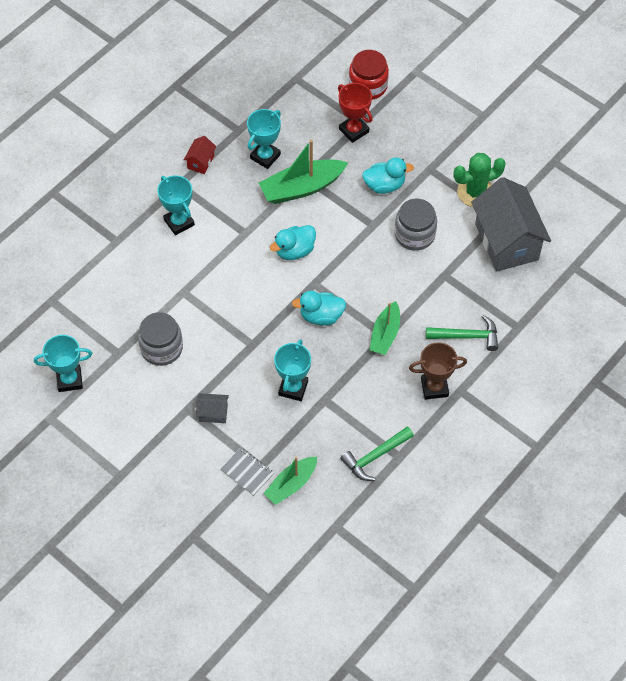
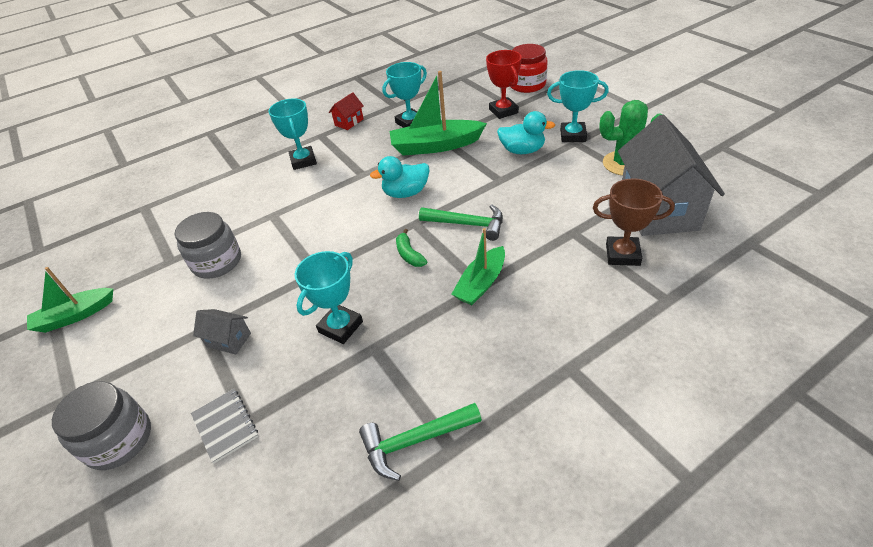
camera: 20 degrees right, 15 degrees down
turquoise trophy [34,335,92,392] -> turquoise trophy moved to [547,70,609,142]
green boat [263,457,317,505] -> green boat moved to [27,267,113,333]
turquoise duck [292,291,346,326] -> green banana [396,229,427,267]
grey jar [395,199,437,251] -> grey jar moved to [52,381,151,470]
brown trophy [409,342,467,400] -> brown trophy moved to [593,178,675,266]
green hammer [426,315,498,351] -> green hammer moved to [419,204,503,241]

